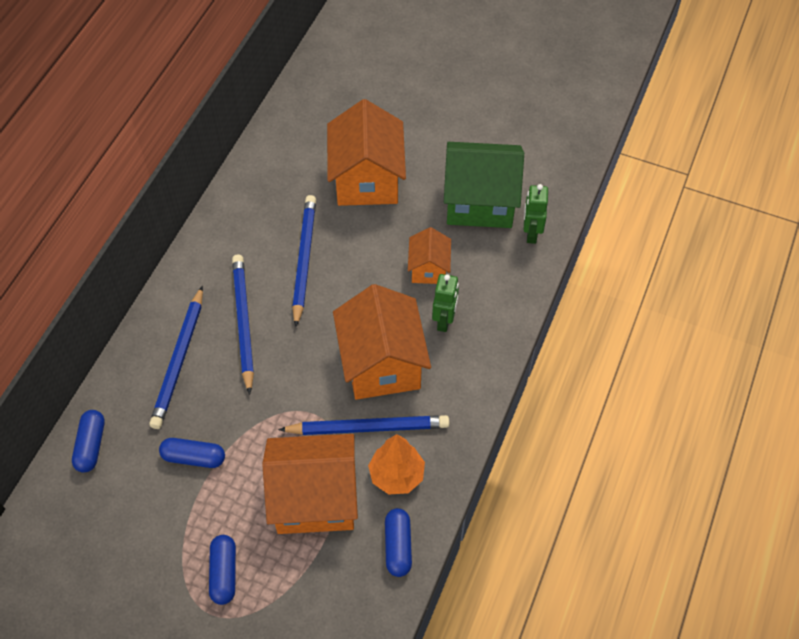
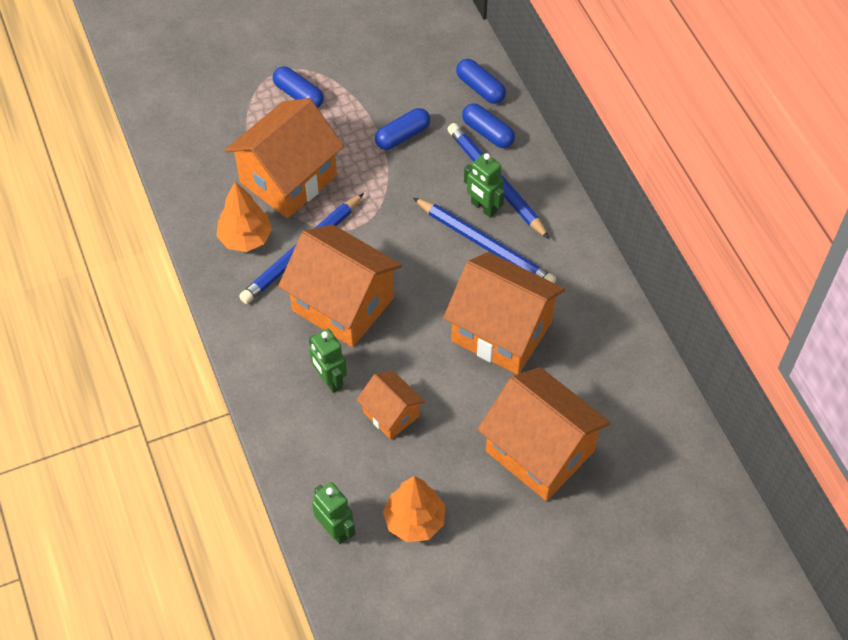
camera: 135 degrees right, 0 degrees up
blue pencil [292,195,316,327] -> orange house [443,252,565,374]
blue capsule [385,508,412,577] -> blue capsule moved to [462,103,515,148]
green house [444,142,524,228] -> orange tree [383,476,445,542]
none -> green robot [464,153,504,218]

